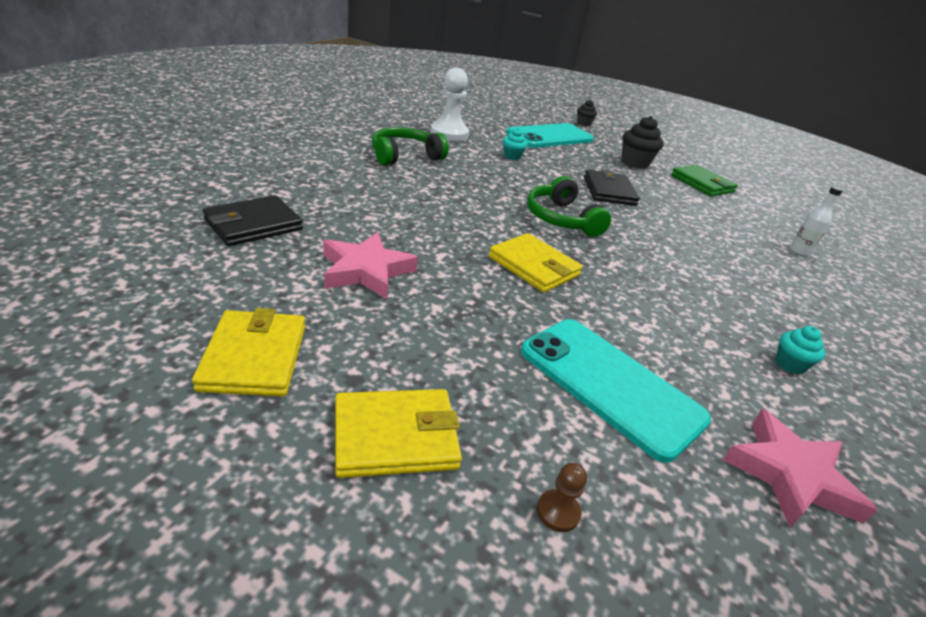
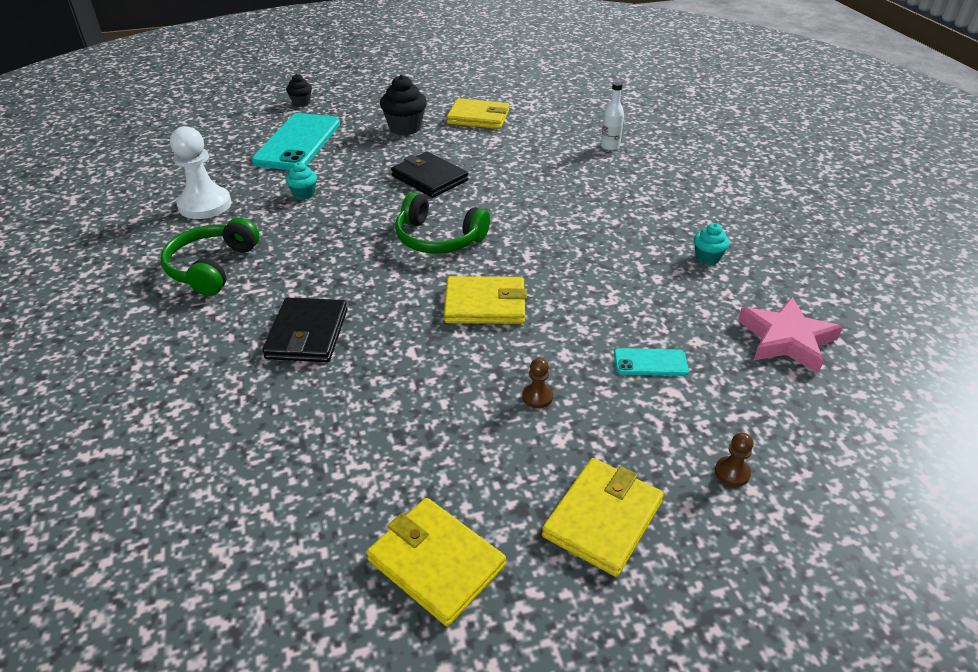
camera: 40 degrees left, 5 degrees up
black wallet [203,195,303,246] -> black wallet moved to [262,297,347,362]
pink star [323,232,418,299] -> none
turquoise phone [521,319,711,463] -> turquoise phone [614,348,689,376], size x0.45
green wallet [671,165,738,196] -> yellow wallet [447,98,509,129]
none -> brown pawn [522,358,553,408]

